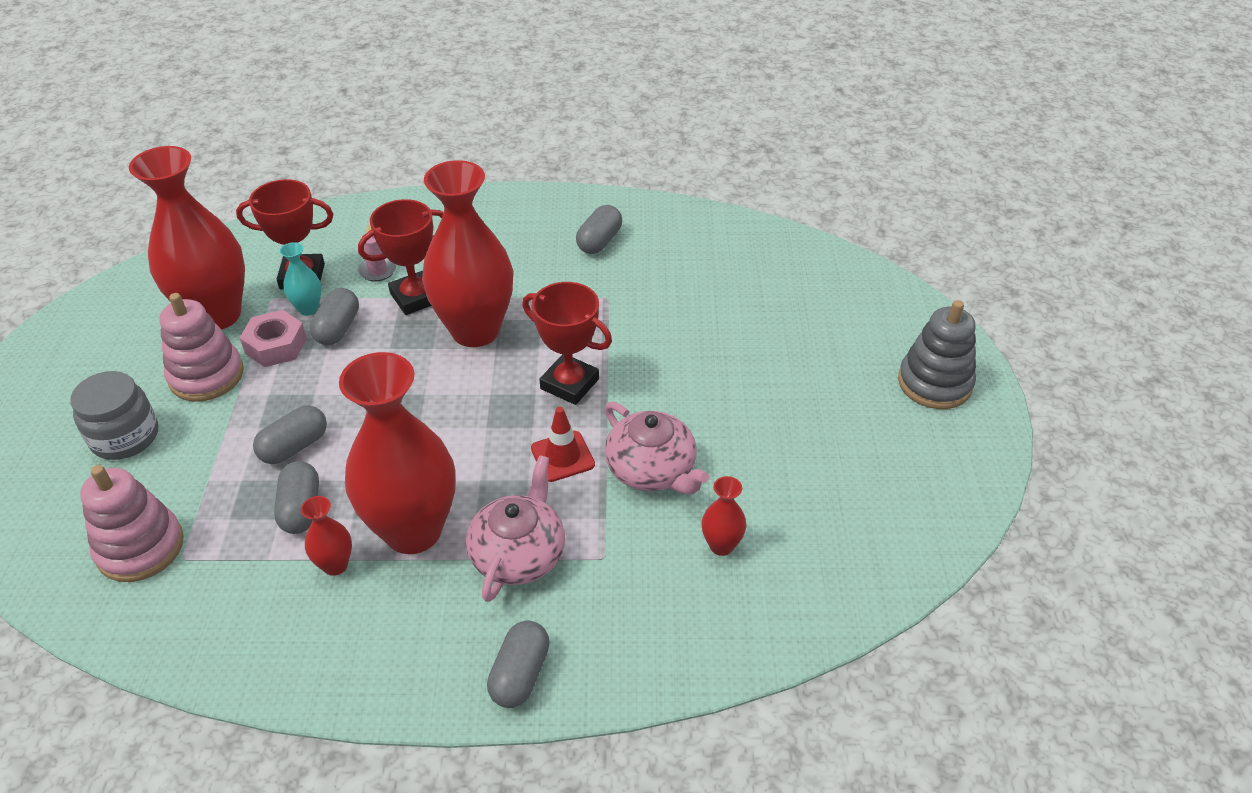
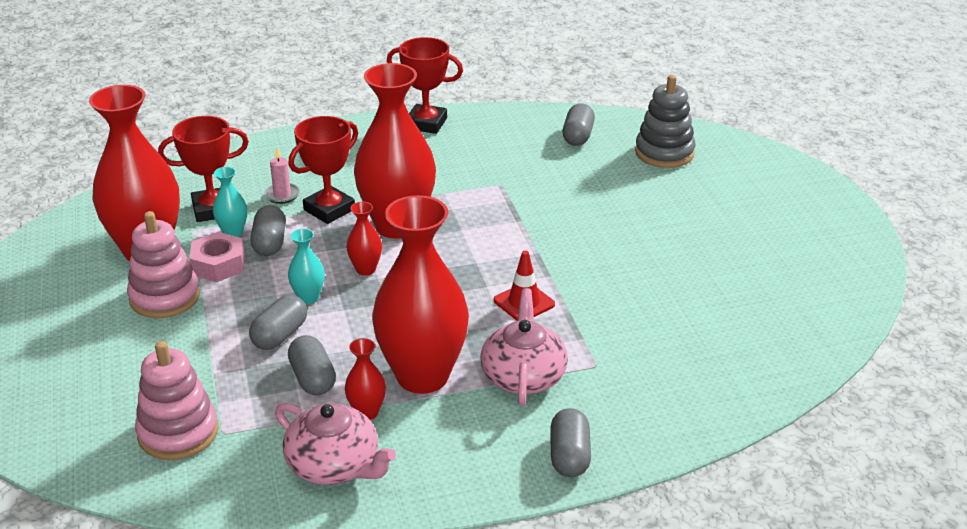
camera: 15 degrees left, 10 degrees down
grey jar [70,371,158,460] -> none
red trophy [522,282,612,405] -> red trophy moved to [387,37,463,134]
grey capsule [576,205,622,254] -> grey capsule moved to [562,103,595,146]
pink teapot [605,402,709,495] -> pink teapot moved to [275,403,396,485]
red vase [702,476,746,556] -> red vase moved to [346,202,382,275]
grey stacking toy [898,300,976,409] -> grey stacking toy moved to [635,75,696,168]
none -> turquoise vase [288,229,325,304]

